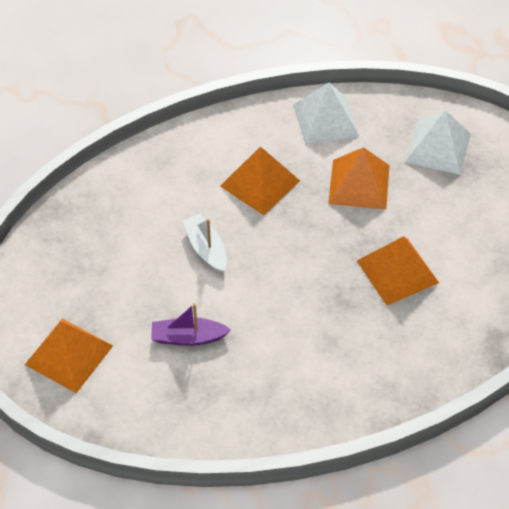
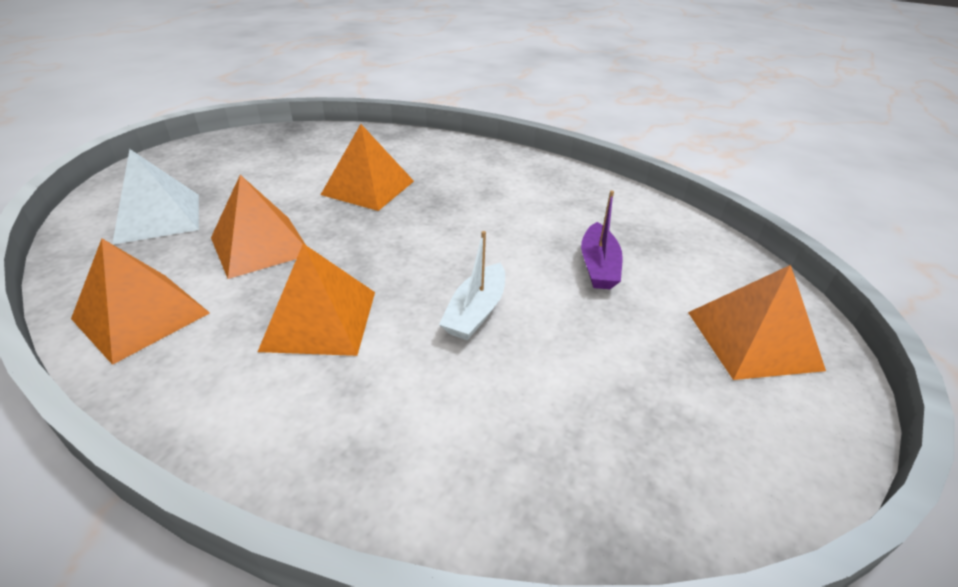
camera: 130 degrees left, 15 degrees down
purple boat [151,303,231,346] -> purple boat turned 45 degrees clockwise [581,191,623,289]
white pyramid [293,82,359,145] -> orange pyramid [71,239,210,365]

